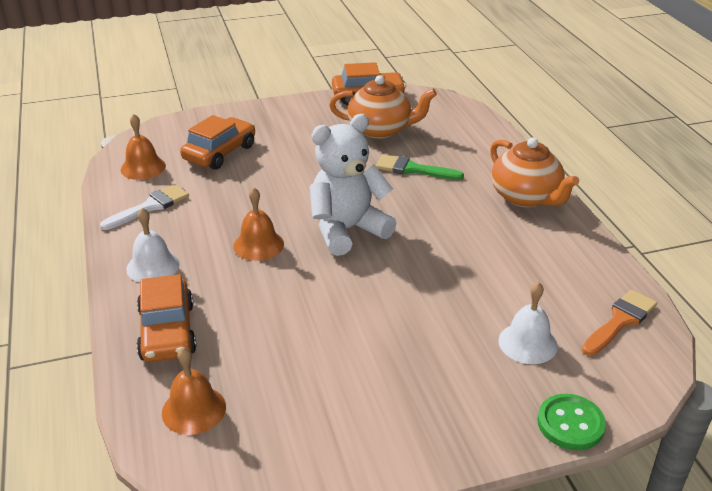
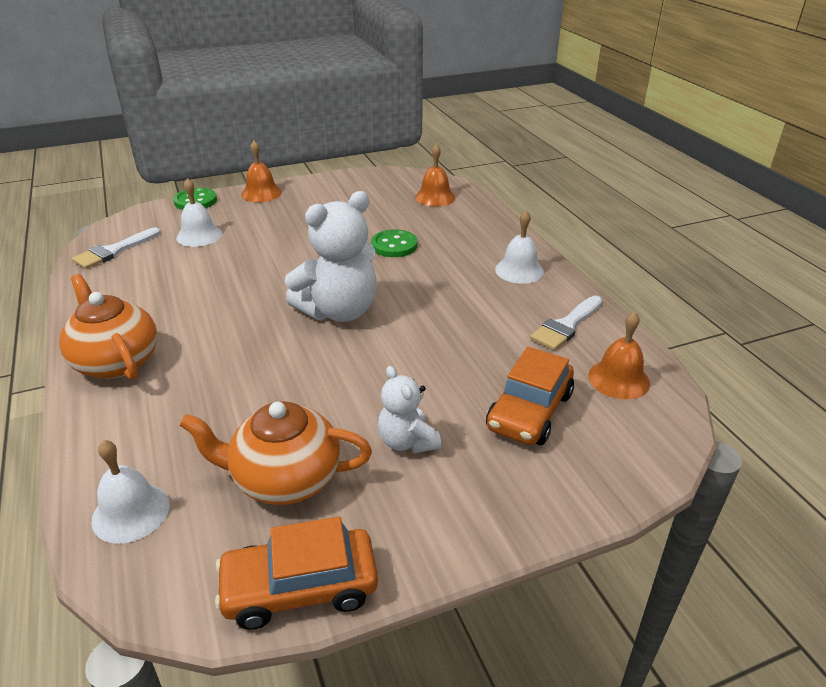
camera: 175 degrees right, 0 degrees up
orange car [137,274,197,362] -> none
orange bell [233,187,284,261] -> orange bell moved to [241,140,282,202]
green brush [376,154,464,180] -> none
orange brush [582,290,657,356] -> white brush [72,227,161,269]
none -> white bell [91,440,170,544]
none -> green button [371,229,417,257]
none -> white teddy bear [378,366,441,454]

